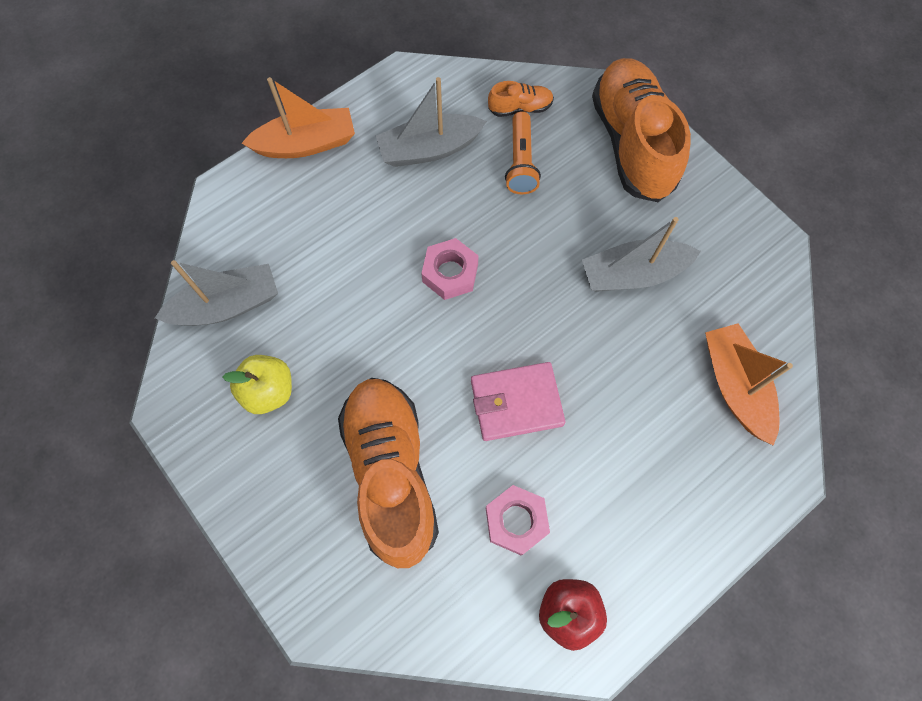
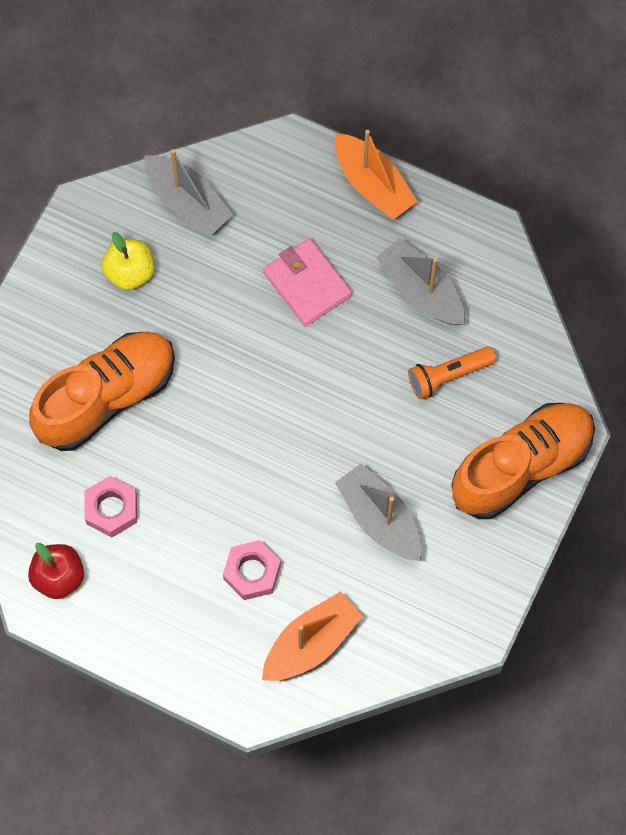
camera: 65 degrees right, 0 degrees up
pink nut [421,238,479,300] -> pink nut moved to [223,540,281,600]
pink wallet [471,362,566,441] -> pink wallet moved to [263,238,352,327]
orange shoe [488,81,554,117] -> none

